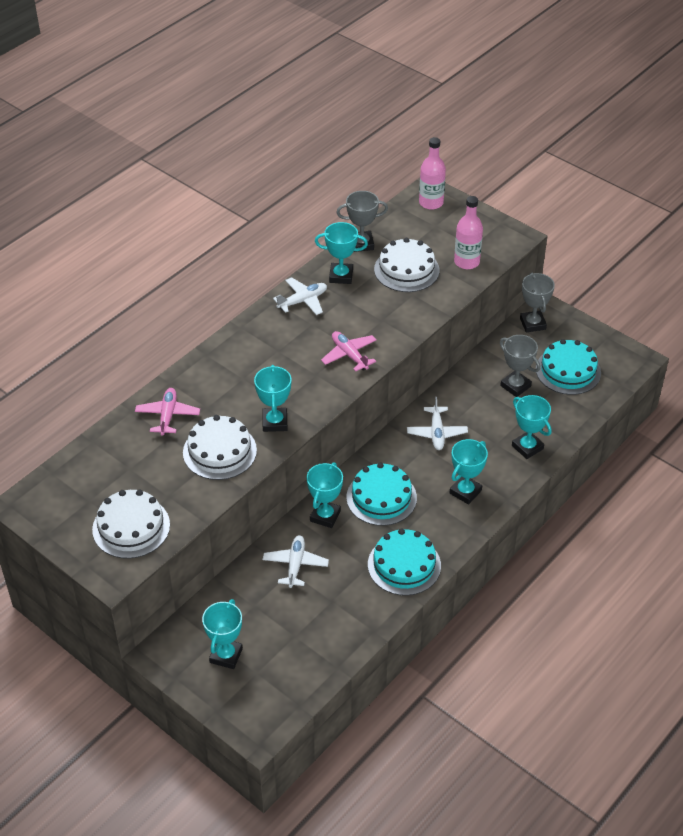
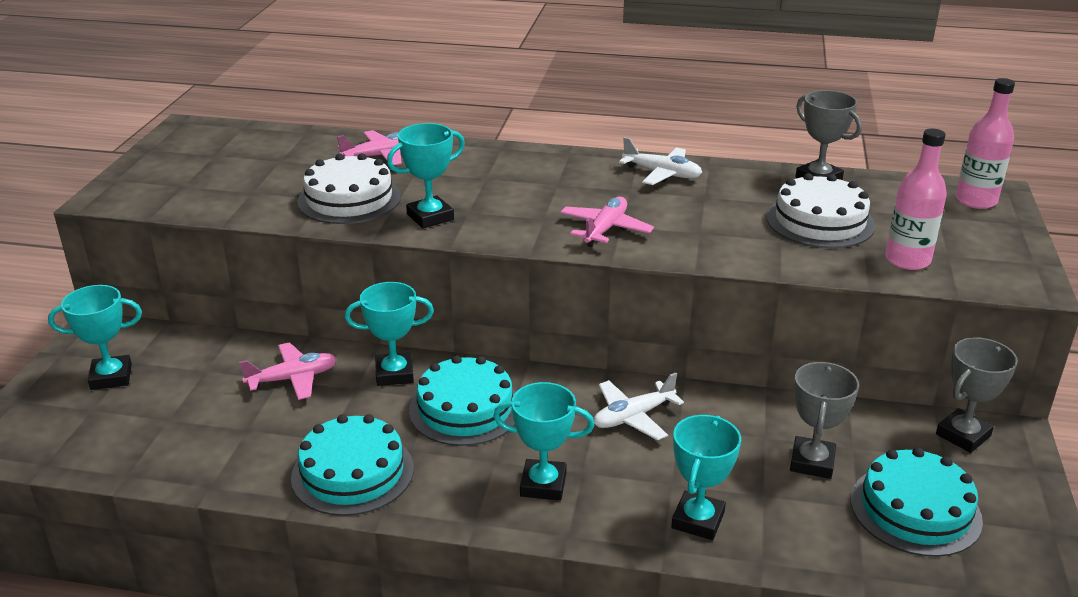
camera: 60 degrees right, 15 degrees down
white cake [92,489,170,559] -> none
white plane [262,535,329,588] -> pink plane [239,342,337,400]
turquoise trophy [315,222,368,284] -> none

